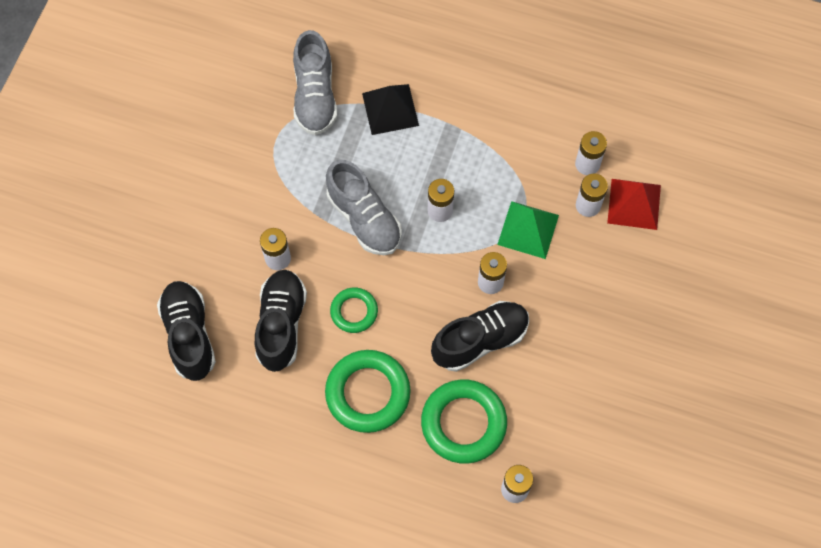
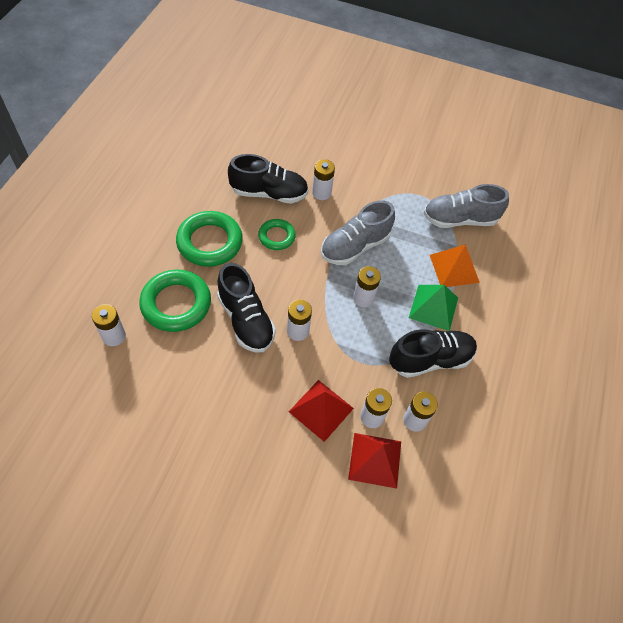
camera: 85 degrees right, 10 degrees down
black shoe [157,281,216,381] -> black shoe moved to [389,329,477,378]
black pyramid [362,84,419,135] -> orange pyramid [430,244,480,287]
green pyramid [497,201,559,259] -> green pyramid moved to [409,285,458,331]
none -> red pyramid [289,380,354,442]

